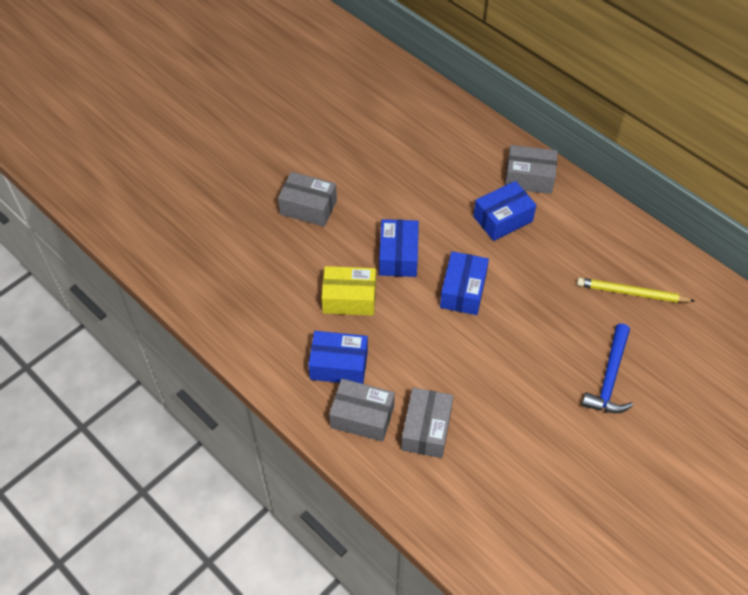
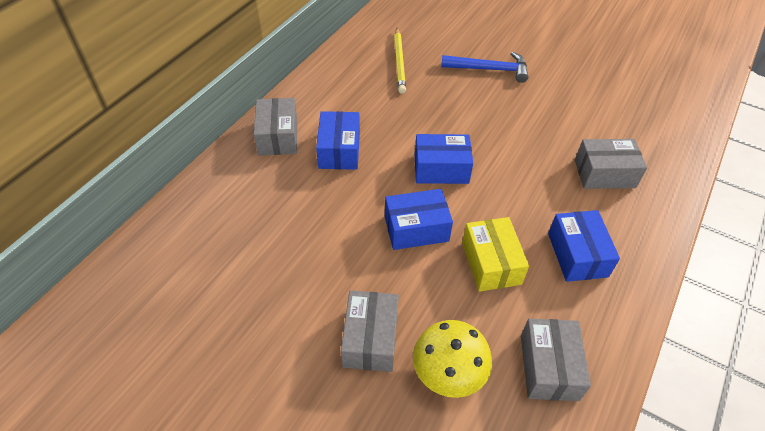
camera: 105 degrees left, 5 degrees down
grey box [329,379,395,442] -> grey box moved to [521,319,591,401]
blue box [473,181,536,241] -> blue box turned 45 degrees clockwise [316,111,360,170]
none -> yellow mushroom [413,320,492,398]

